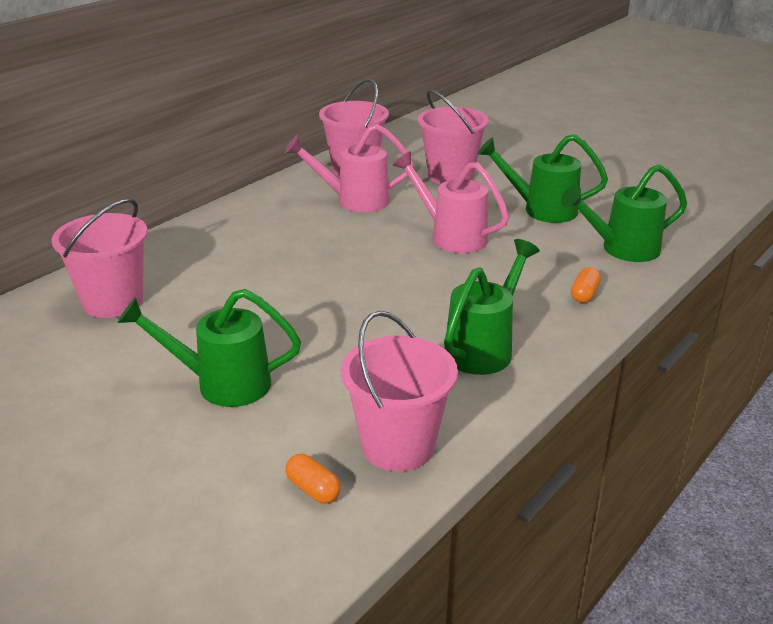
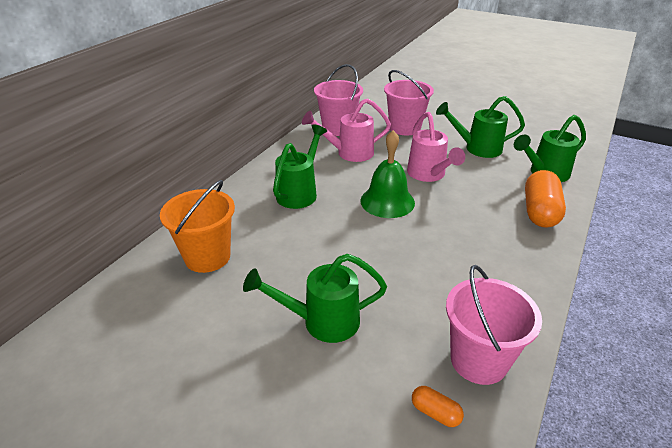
camera: 10 degrees left, 5 degrees up
pink bucket [52,198,148,318] -> orange bucket [160,180,235,273]
pink watering can [393,151,509,253] -> pink watering can turned 135 degrees counterclockwise [407,112,465,182]
green watering can [444,239,540,375] -> green watering can moved to [273,125,327,209]
orange capsule [571,267,601,303] -> orange capsule [525,170,566,227], size x2.13
none -> green bell [360,130,415,218]

